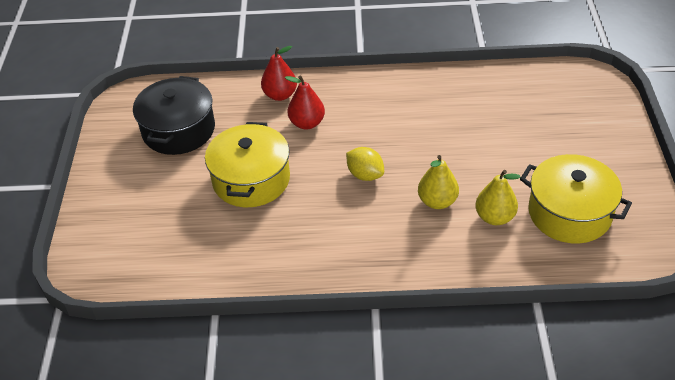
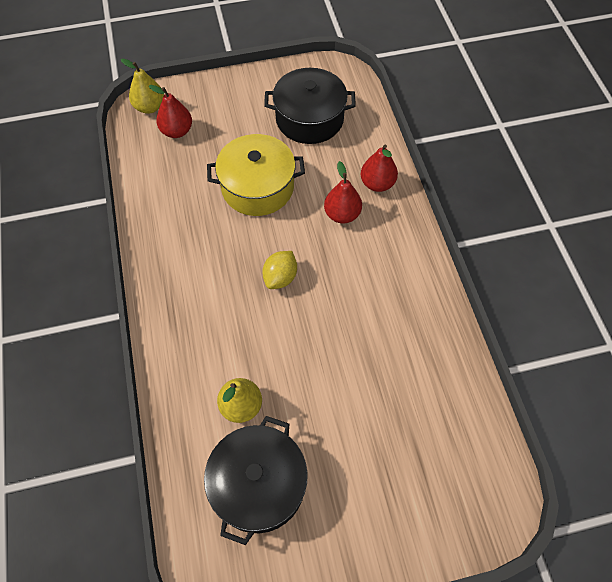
camera: 75 degrees right, 15 degrees up
yellow pear [418,155,459,209] -> yellow pear moved to [121,58,164,114]
yellow pot [520,154,632,244] -> black pot [204,416,308,545]
none -> red pear [149,85,192,138]

